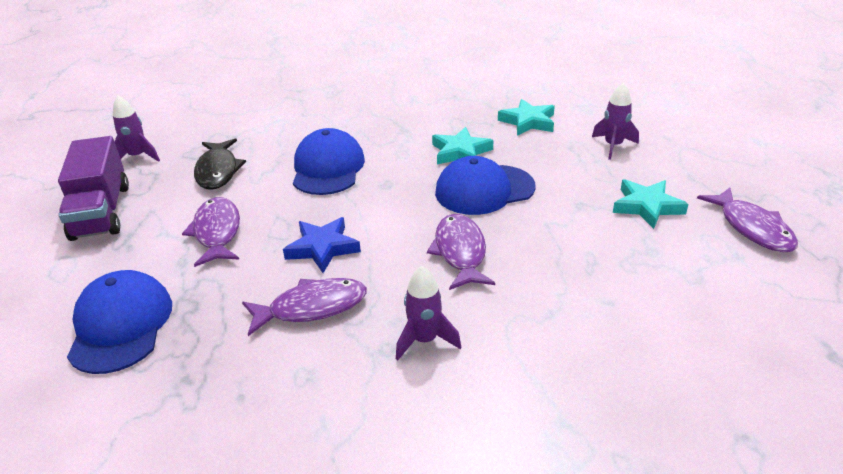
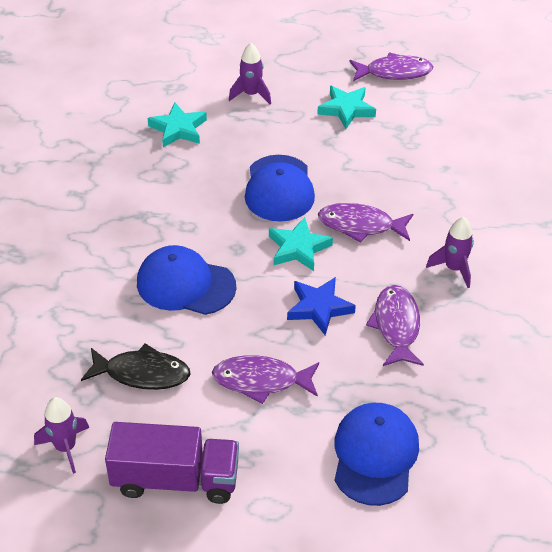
camera: 75 degrees left, 10 degrees up
blue cap [67,270,172,374] -> blue cap turned 90 degrees clockwise [334,403,419,506]
turquoise star [432,127,493,164] -> turquoise star moved to [269,217,333,271]

